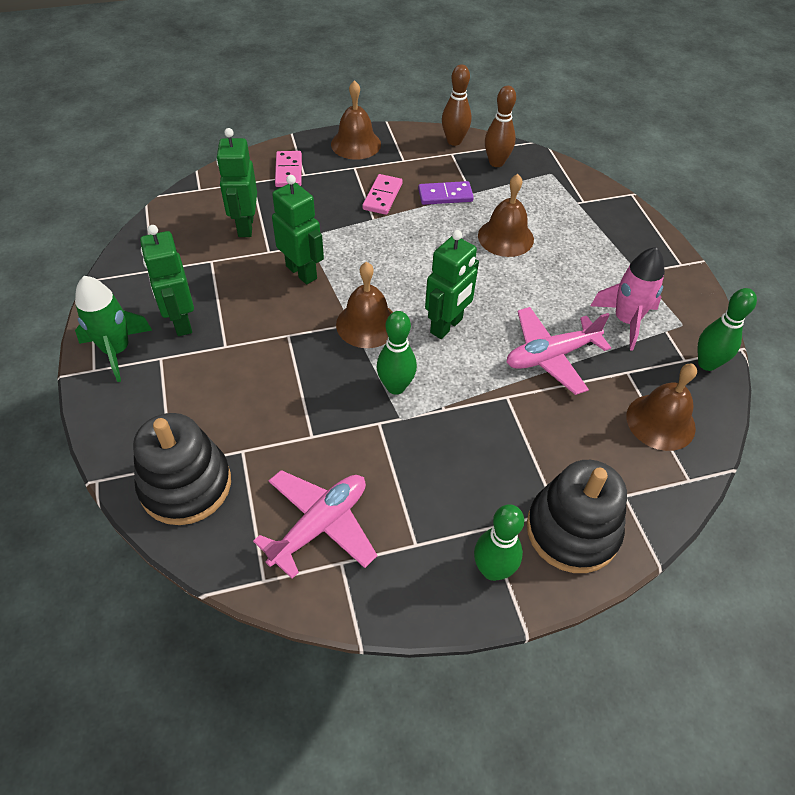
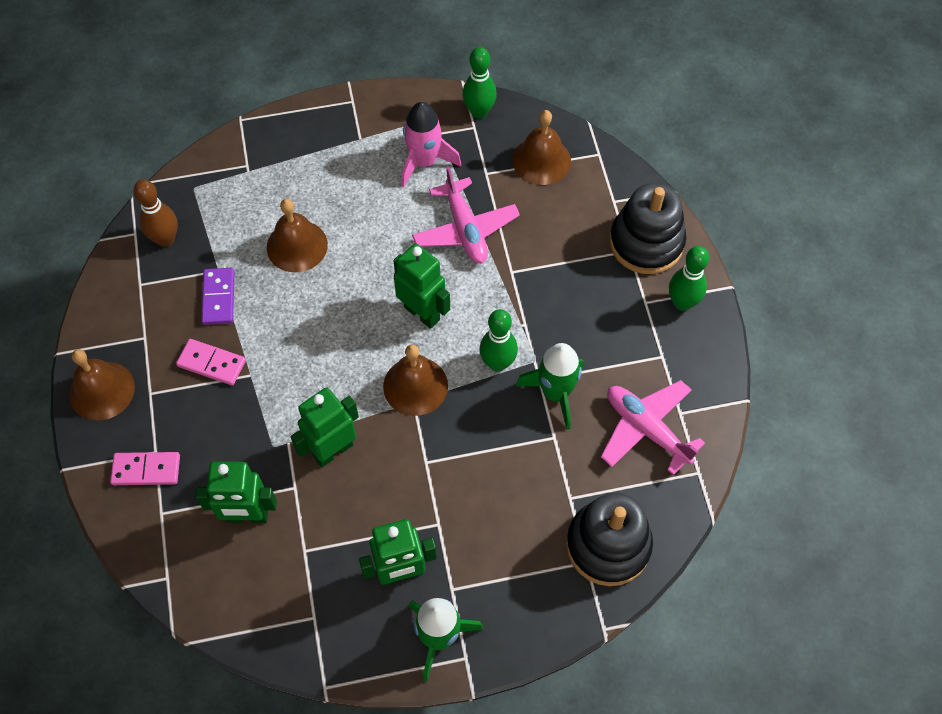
camera: 85 degrees left, 10 degrees up
brown bowling pin [442,64,471,146] -> none
none -> green rocket [516,343,584,430]

